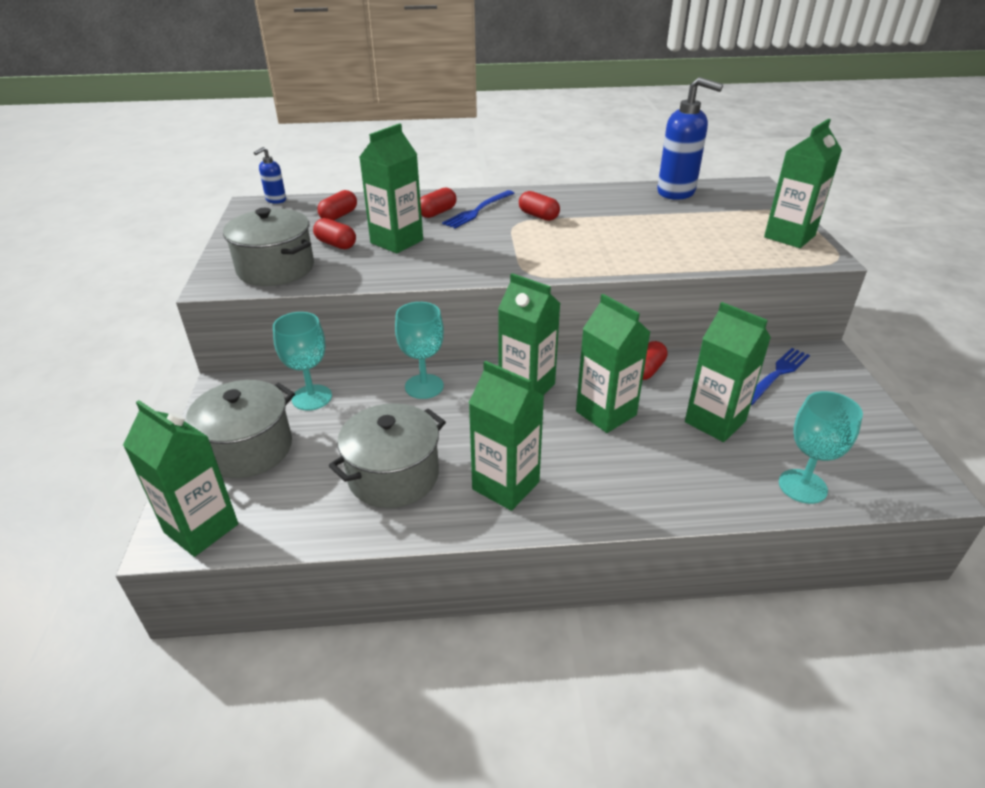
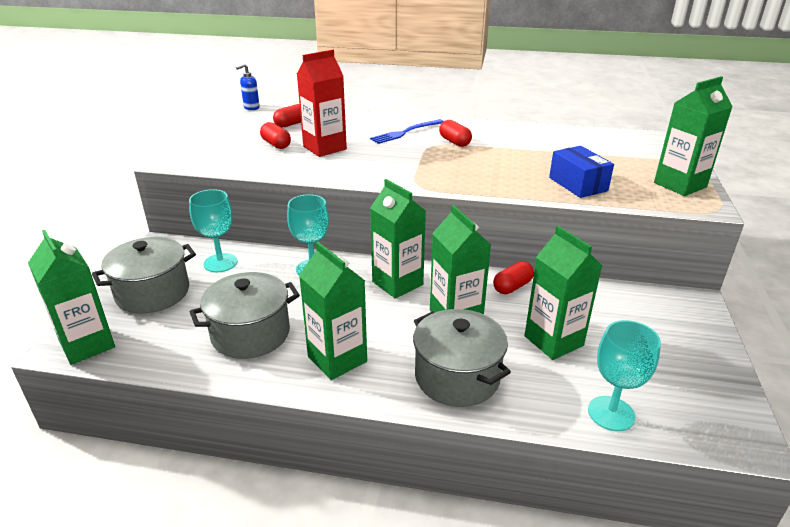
camera: 15 degrees right, 5 degrees down
grey pot [223,208,314,286] -> grey pot moved to [413,309,511,407]
green carton [360,123,423,253] -> red carton [297,50,347,157]
red capsule [420,188,456,218] -> none
blue soap dispenser [657,77,723,200] -> none
blue fork [751,348,810,405] -> none
none -> blue box [549,146,614,198]

